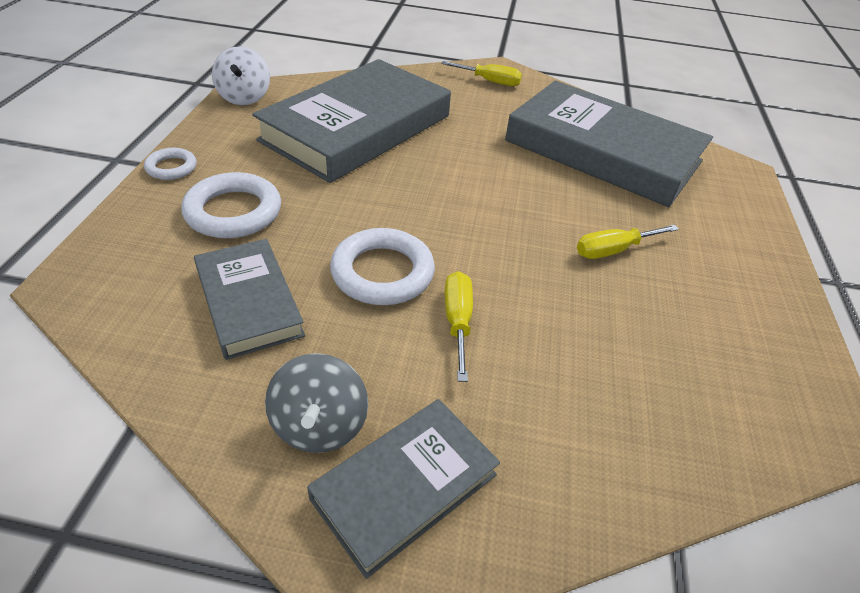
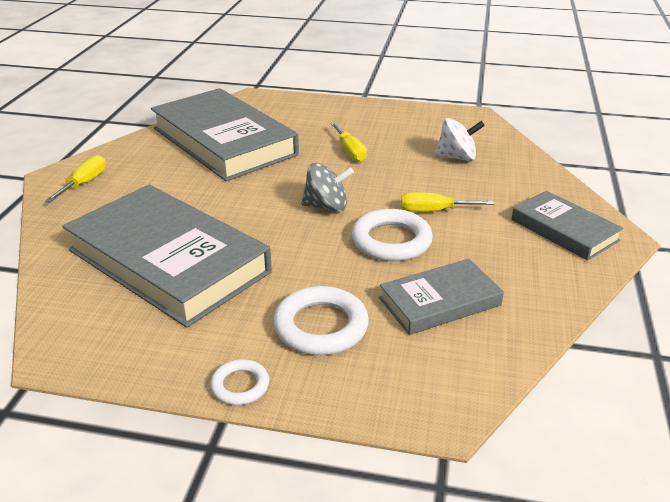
camera: 85 degrees left, 10 degrees down
white spinning top [212,46,270,105] -> white spinning top moved to [435,118,485,161]
grey spinning top [265,353,368,453] -> grey spinning top moved to [301,163,354,212]
grey book [505,80,713,207] -> grey book turned 75 degrees counterclockwise [151,88,299,181]

